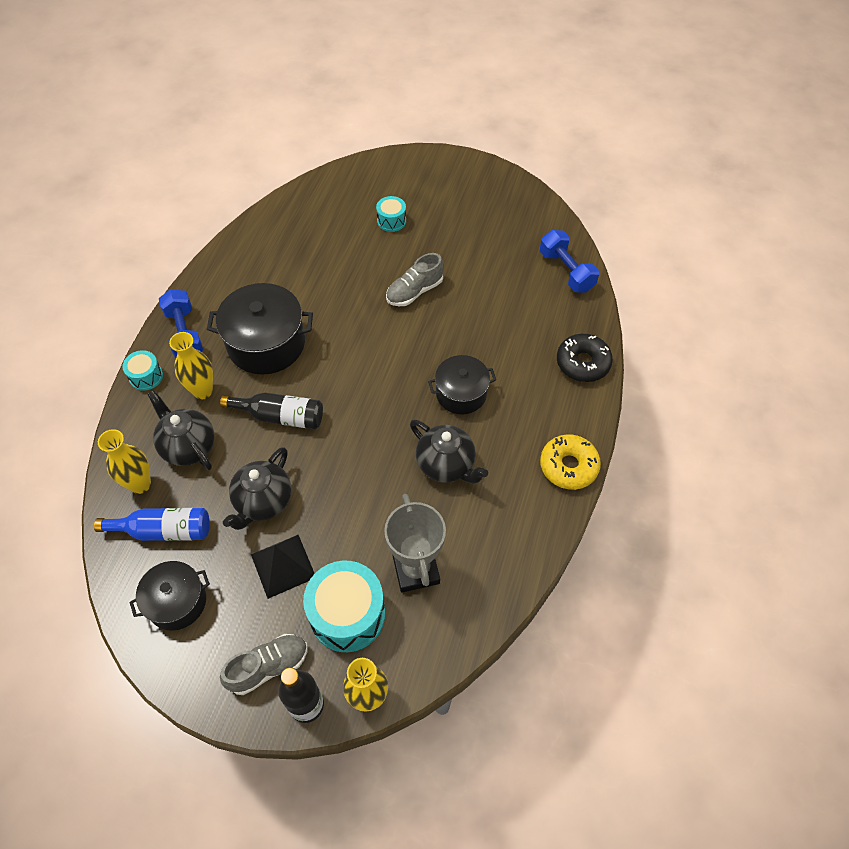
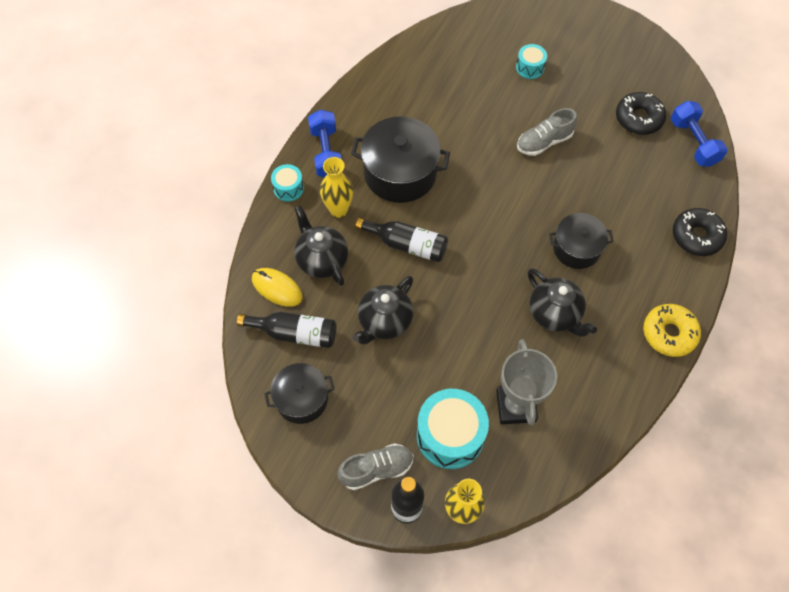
camera: 10 degrees right, 5 degrees up
blue bottle [94,508,209,541] -> black bottle [237,312,336,348]
yellow vase [98,429,151,494] -> yellow mouse [252,268,302,307]
black pyramid [251,535,315,599] -> none
none -> black donut [616,92,666,135]

